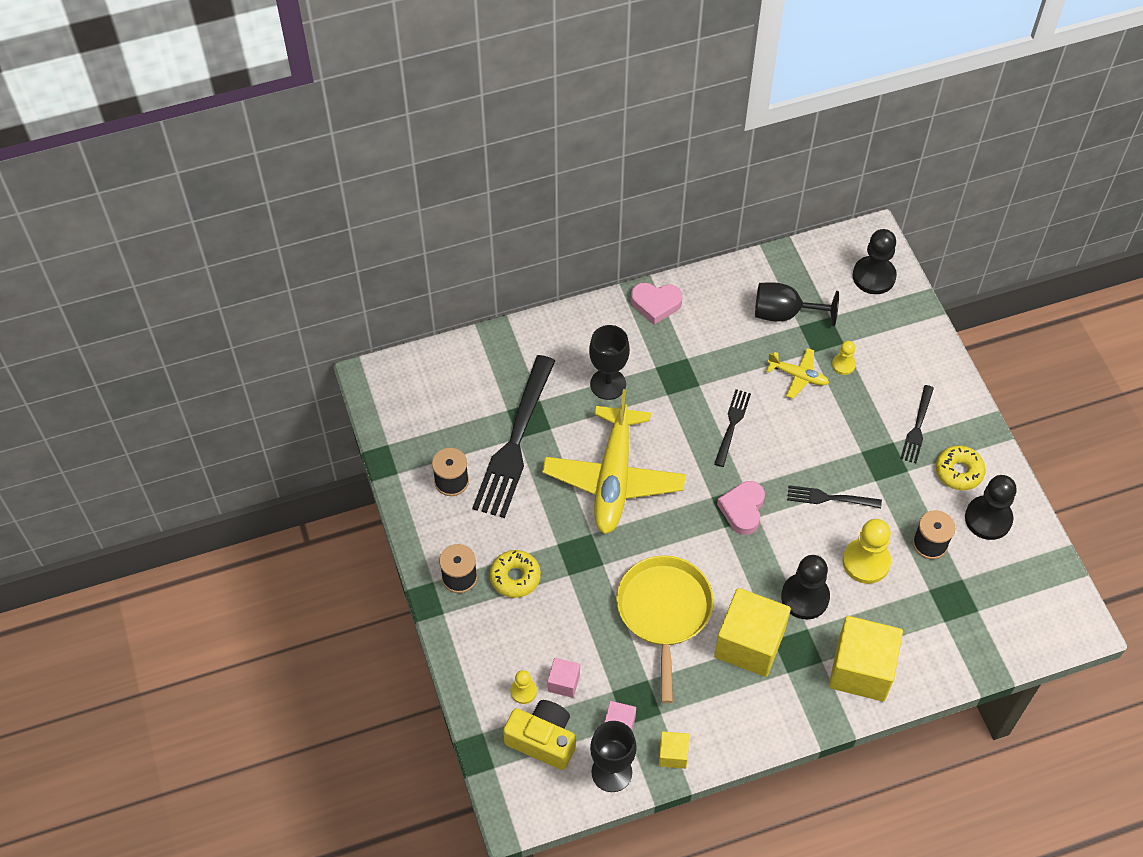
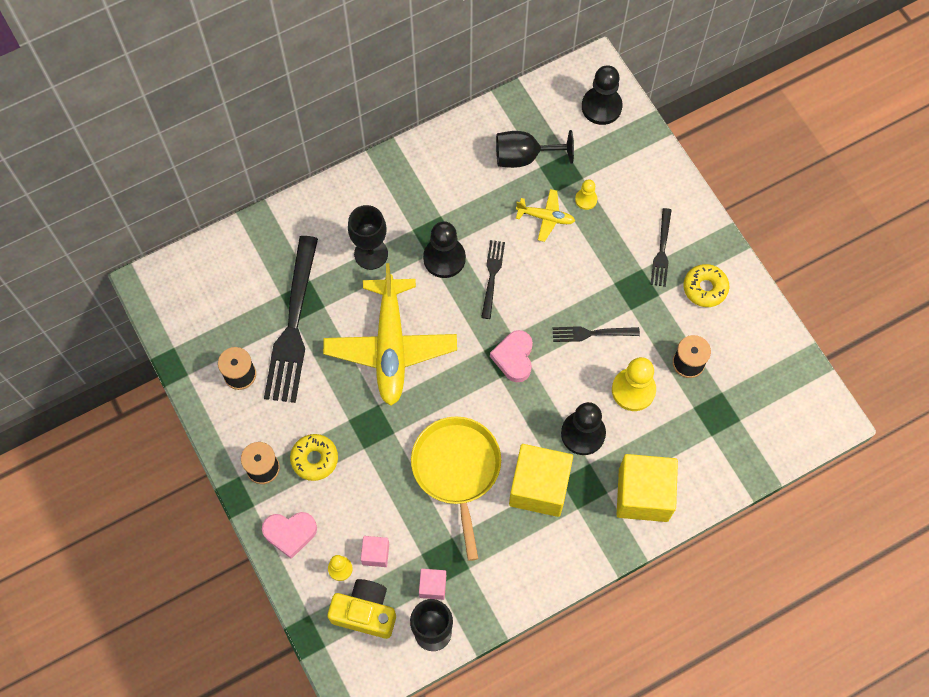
camera: 10 degrees left, 10 degrees up
pink heart [631,283,682,324] -> pink heart moved to [262,512,317,559]
yellow cube [659,731,689,769] -> none
black pawn [965,475,1017,540] -> black pawn moved to [423,221,466,278]

